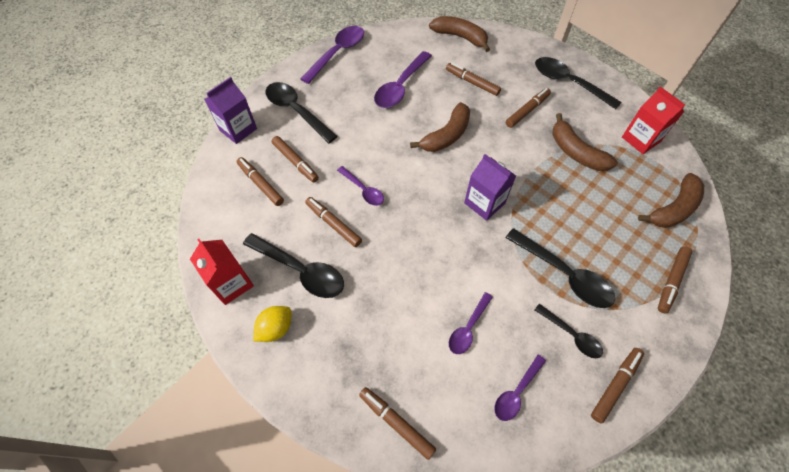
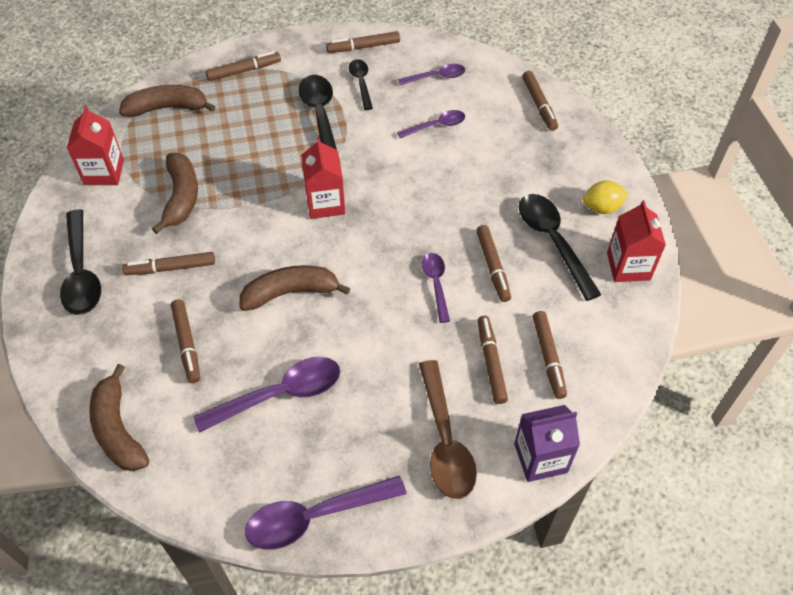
camera: 145 degrees left, 5 degrees down
black spoon [265,82,338,143] -> brown spoon [419,360,477,499]
purple carton [464,154,516,221] -> red carton [301,137,345,219]

